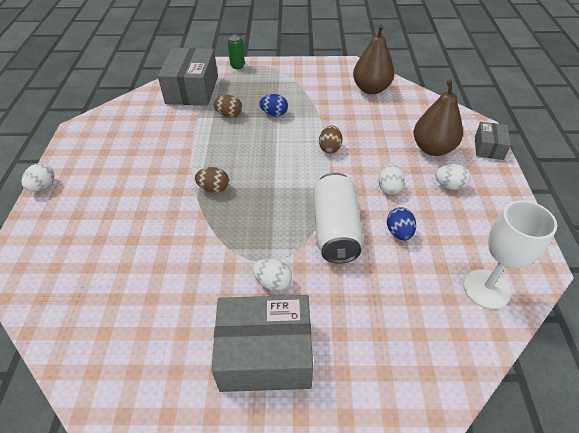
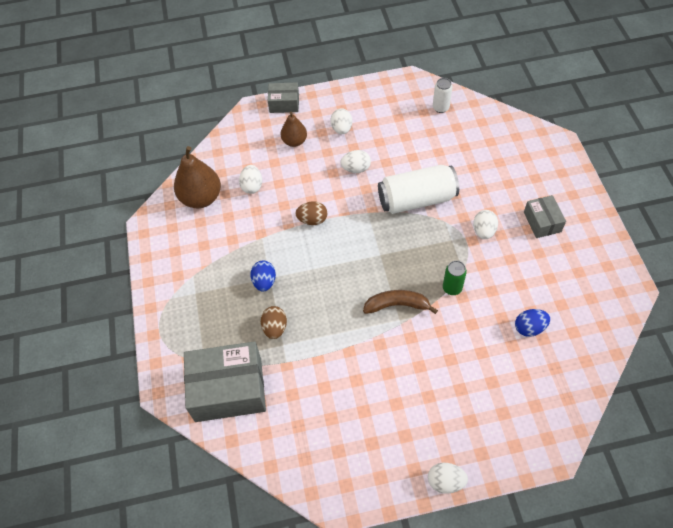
camera: 100 degrees left, 10 degrees up
brown egg [195,167,229,193] -> brown banana [363,290,438,314]
grey box [211,295,313,392] -> grey box [524,195,566,238], size x0.52
green can [227,34,245,69] -> green can moved to [443,261,467,295]
blue egg [387,207,416,240] -> blue egg moved to [515,309,550,337]
brown pear [414,79,463,156] -> brown pear [281,112,307,147], size x0.61
white goblet [463,200,557,309] -> white can [433,78,452,113]
none -> white egg [239,165,262,194]

